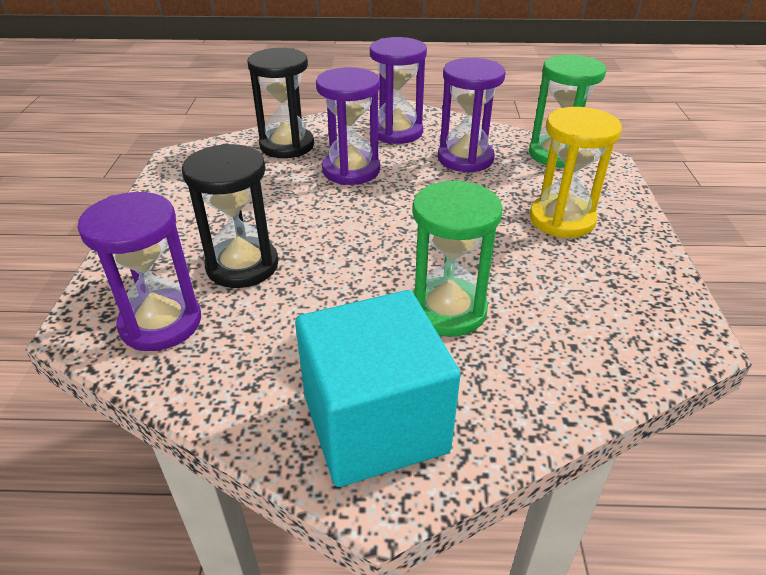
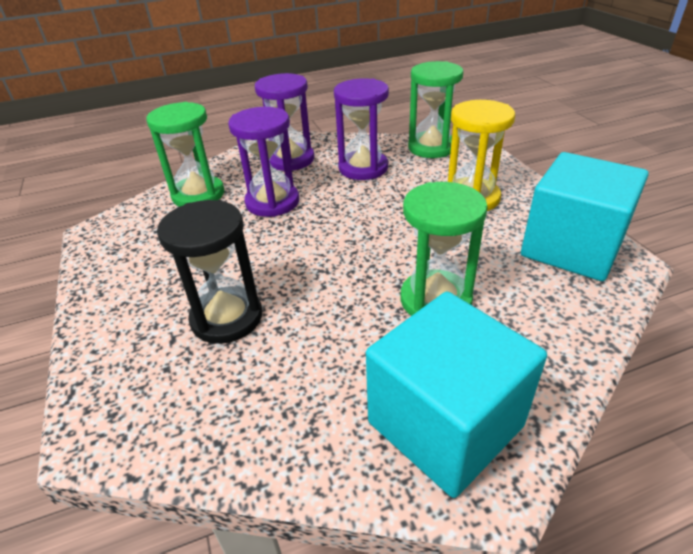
camera: 20 degrees left, 0 degrees up
purple hourglass [77,192,201,351] -> none
black hourglass [247,48,314,158] -> green hourglass [146,102,224,207]
none -> turquoise cube [521,152,649,281]

